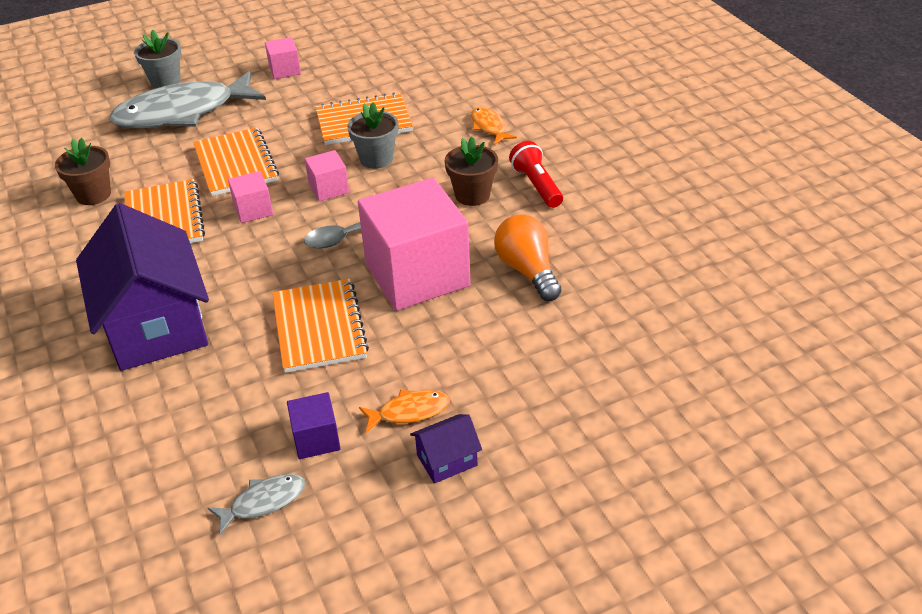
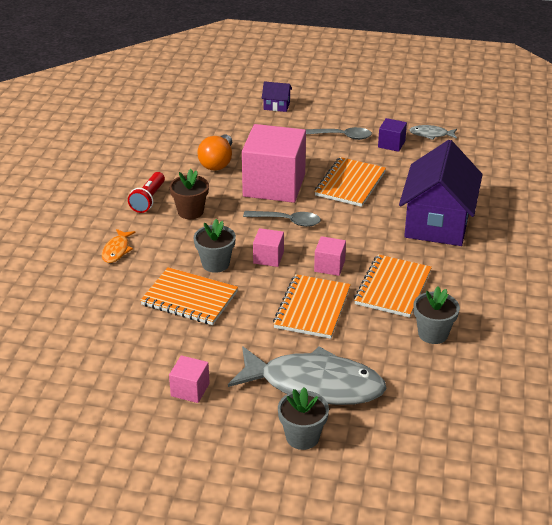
camera: 145 degrees left, 5 degrees down
brown flower pot [55,138,111,205] -> grey flower pot [413,286,460,344]
orange fish [359,390,450,433] -> grey spoon [305,127,372,140]
purple house [410,414,482,484] -> purple house moved to [262,81,292,112]

